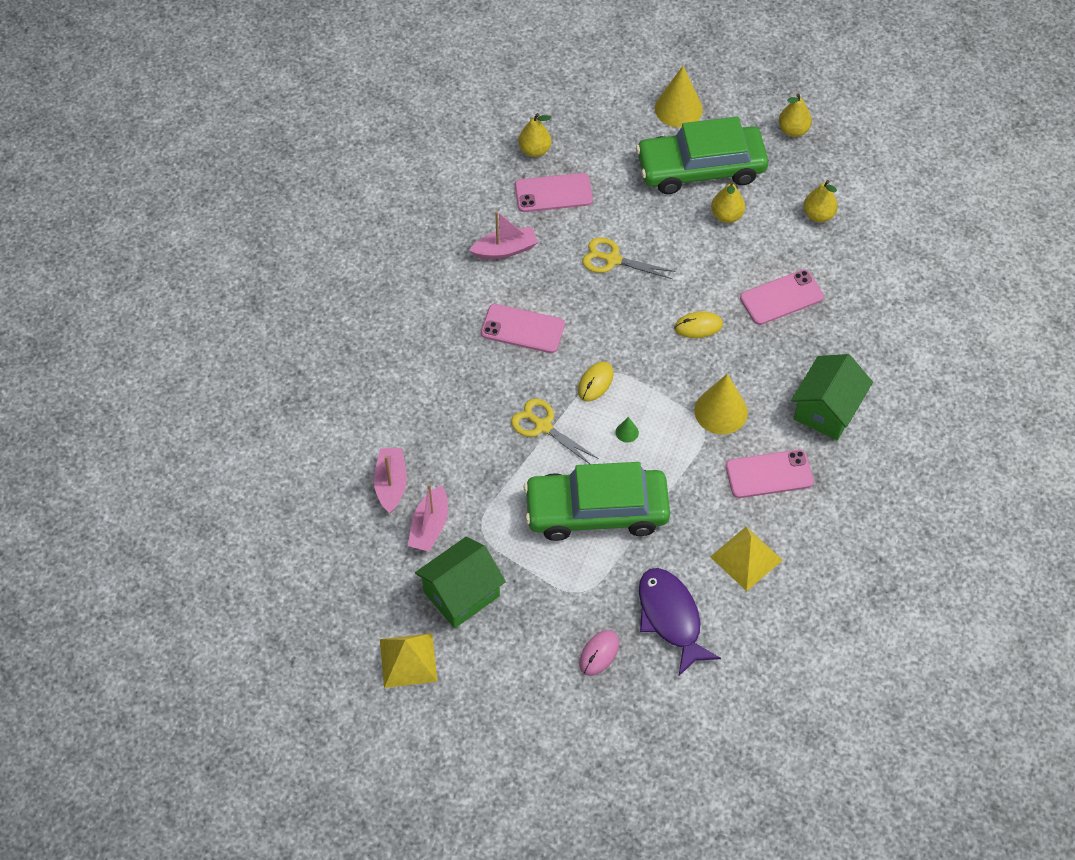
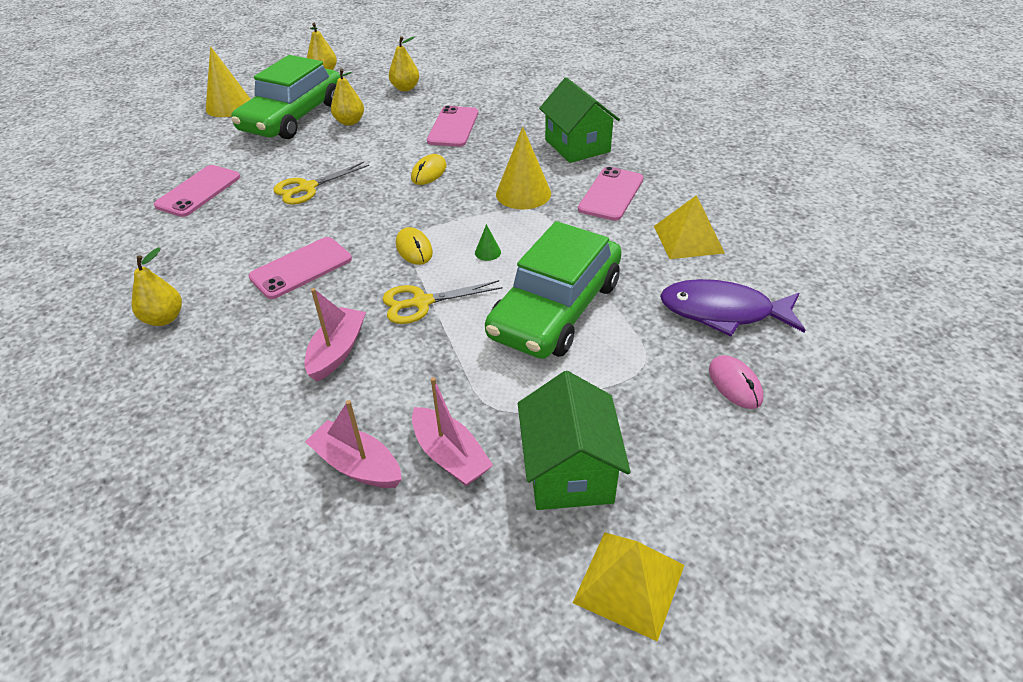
camera: 55 degrees left, 15 degrees down
pink boat [469,211,538,259] -> pink boat moved to [304,288,366,382]
yellow pear [518,113,551,157] -> yellow pear moved to [132,248,182,326]

